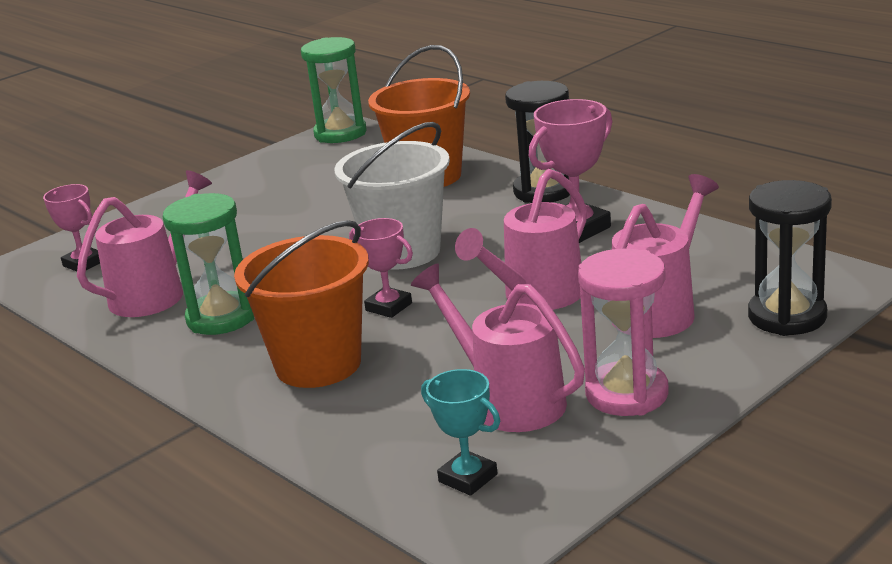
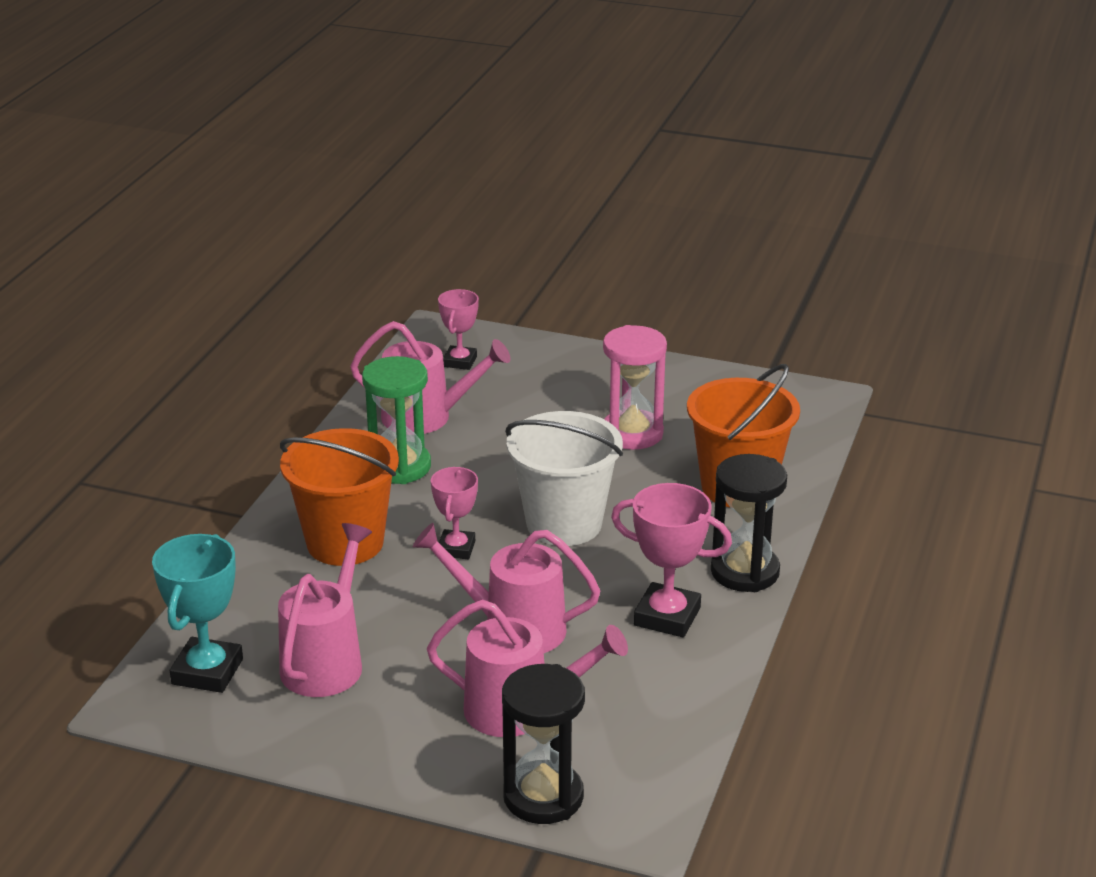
camera: 60 degrees right, 5 degrees up
green hourglass [301,37,366,143] -> none
turquoise trophy [421,369,500,496] -> turquoise trophy [152,534,243,693], size x1.56
pink hourglass [578,248,669,416] -> pink hourglass moved to [603,325,667,450]

